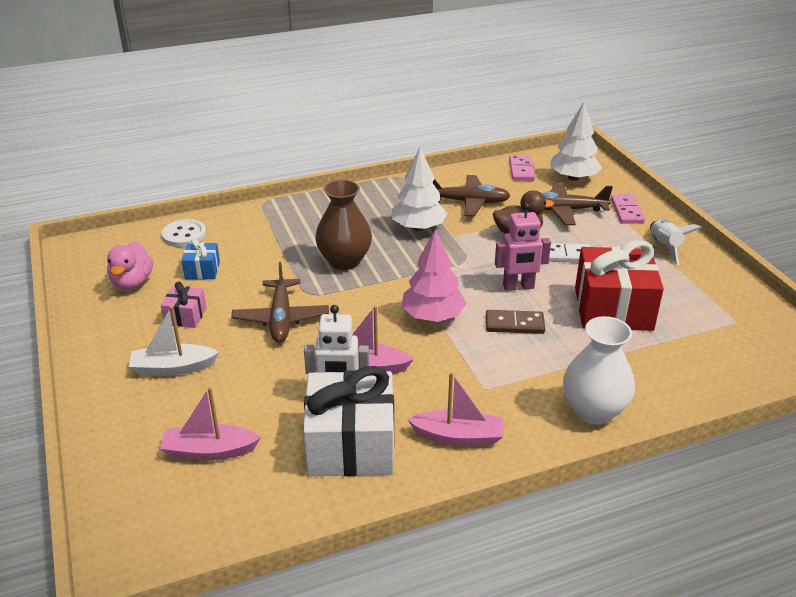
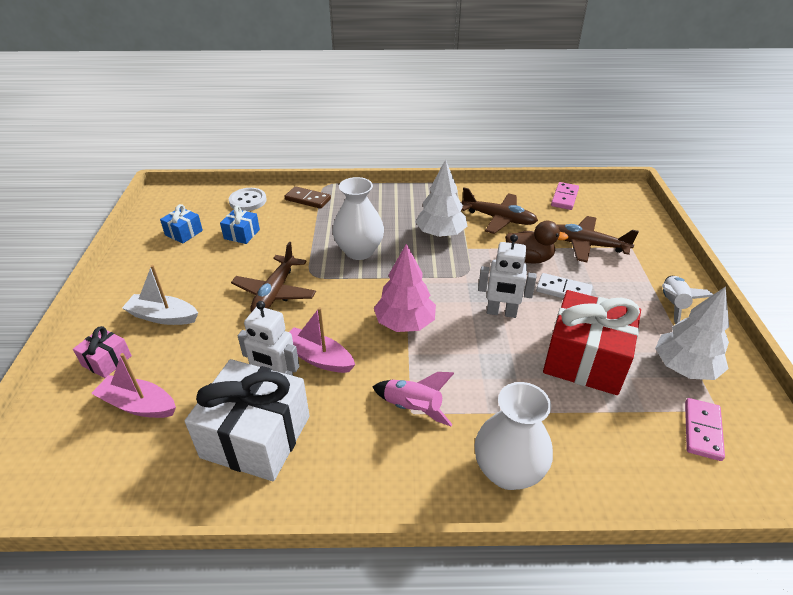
camera: 20 degrees right, 5 degrees up
pink duck [107,242,153,290] -> blue gift [160,204,203,244]
pink gift [161,282,207,328] -> pink gift moved to [73,326,132,378]
brown vase [315,180,372,270] -> white vase [332,177,384,260]
pink boat [407,372,504,446] -> none
brown domino [486,310,545,334] -> brown domino moved to [284,186,331,209]
pink robot [495,203,551,291] -> white robot [478,234,536,318]
white tree [550,102,602,181] -> white tree moved to [655,286,729,380]
pink domino [611,194,645,223] -> pink domino moved to [685,398,725,461]
none -> pink rocket [372,372,454,426]

